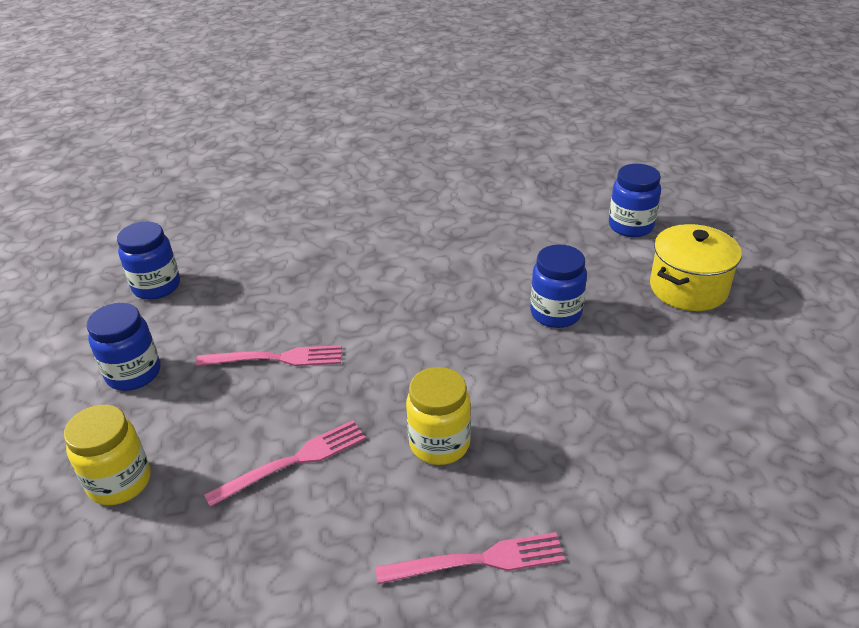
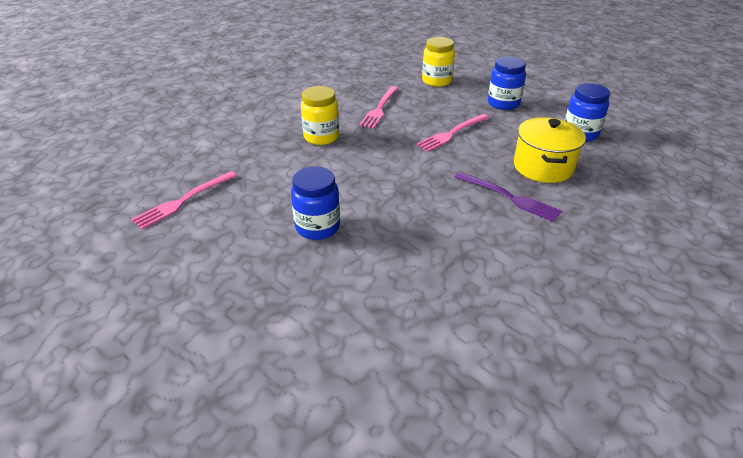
camera: 140 degrees right, 0 degrees up
pink fork [376,532,565,584] -> pink fork moved to [131,171,237,229]
blue jar [609,164,661,237] -> none
yellow pot [650,224,742,311] -> yellow pot moved to [514,117,586,183]
none -> purple fork [455,172,562,222]

